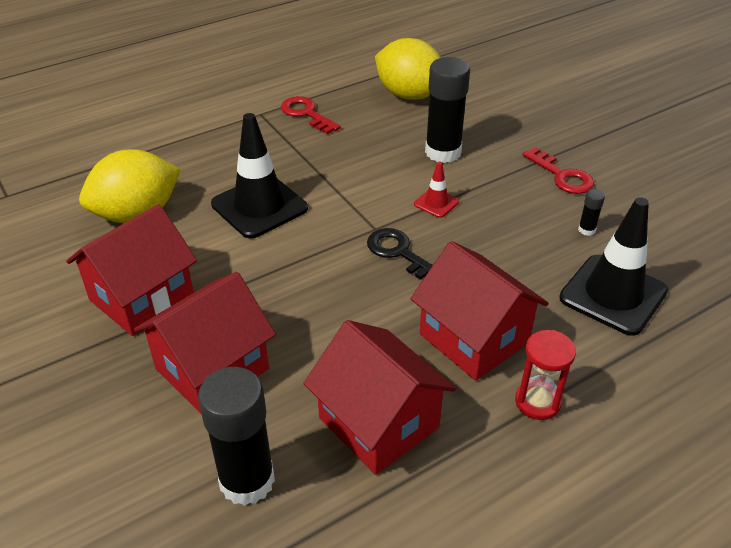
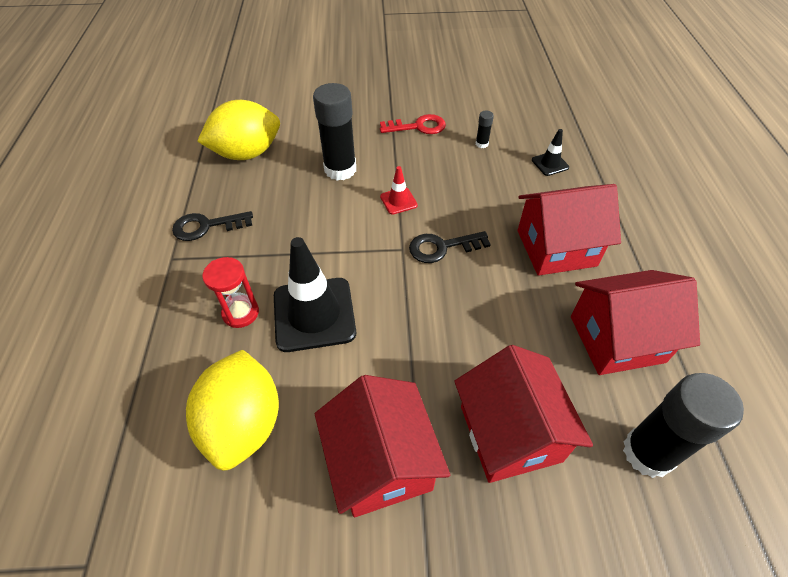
camera: 60 degrees left, 10 degrees up
red key [281,96,341,134] -> black key [172,211,253,241]
red hourglass [515,330,576,420] -> red hourglass moved to [202,257,259,328]
black traffic cone [559,197,668,336] -> black traffic cone [532,129,569,176], size x0.47

